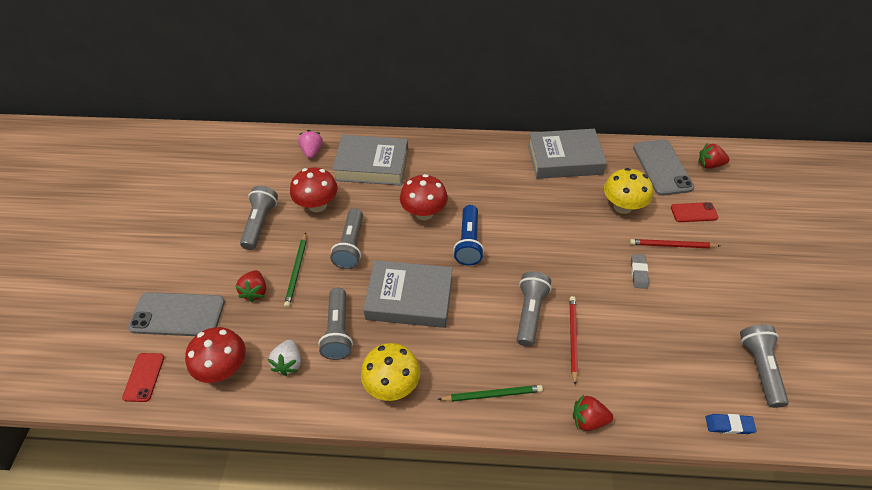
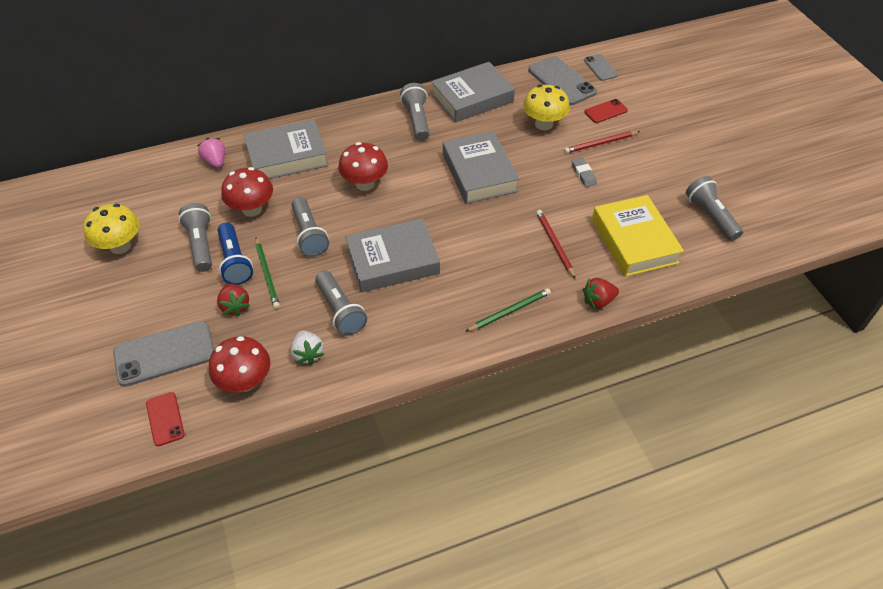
camera: 25 degrees left, 0 degrees up
yellow mushroom [361,343,420,401] -> yellow mushroom moved to [83,204,139,254]
blue flashlight [453,205,484,266] -> blue flashlight moved to [218,223,253,285]
grey flashlight [517,271,551,347] -> grey flashlight moved to [400,83,430,141]
red strawberry [698,143,730,169] -> grey phone [584,54,618,81]
blue eraser [706,414,757,434] -> none
none -> grey book [443,131,519,204]
none -> yellow book [592,195,684,277]

